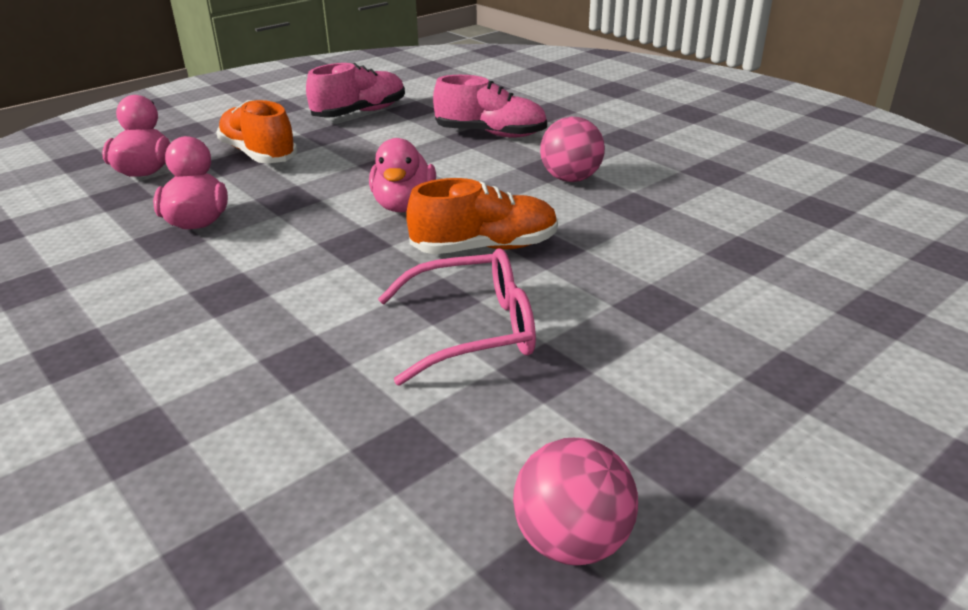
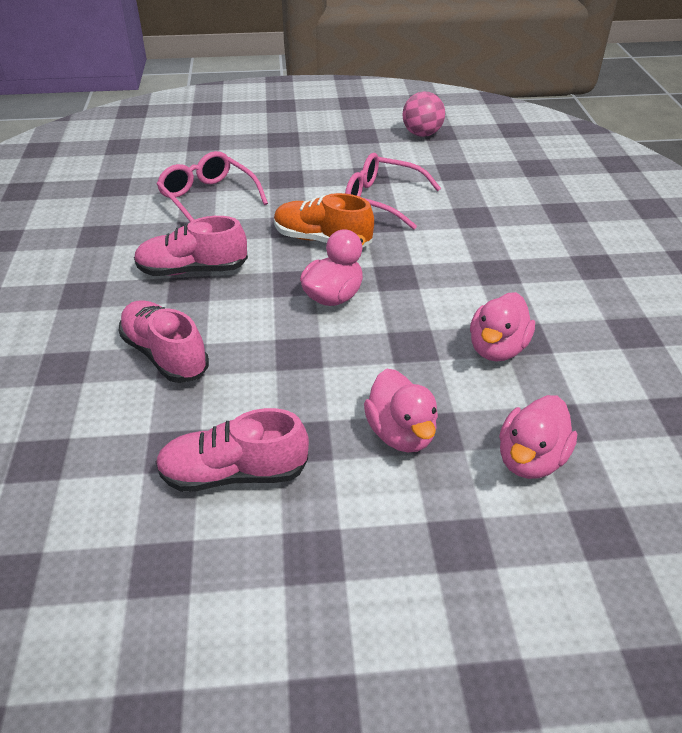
camera: 145 degrees left, 10 degrees up
orange shoe [216,100,297,163] -> pink duck [364,369,438,452]
pink ball [540,117,605,182] -> pink shoe [134,216,248,276]
none -> pink glasses [157,151,268,222]

